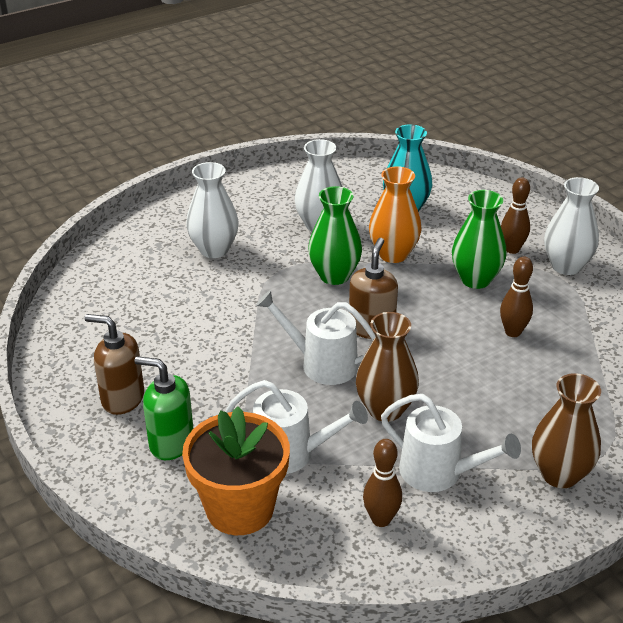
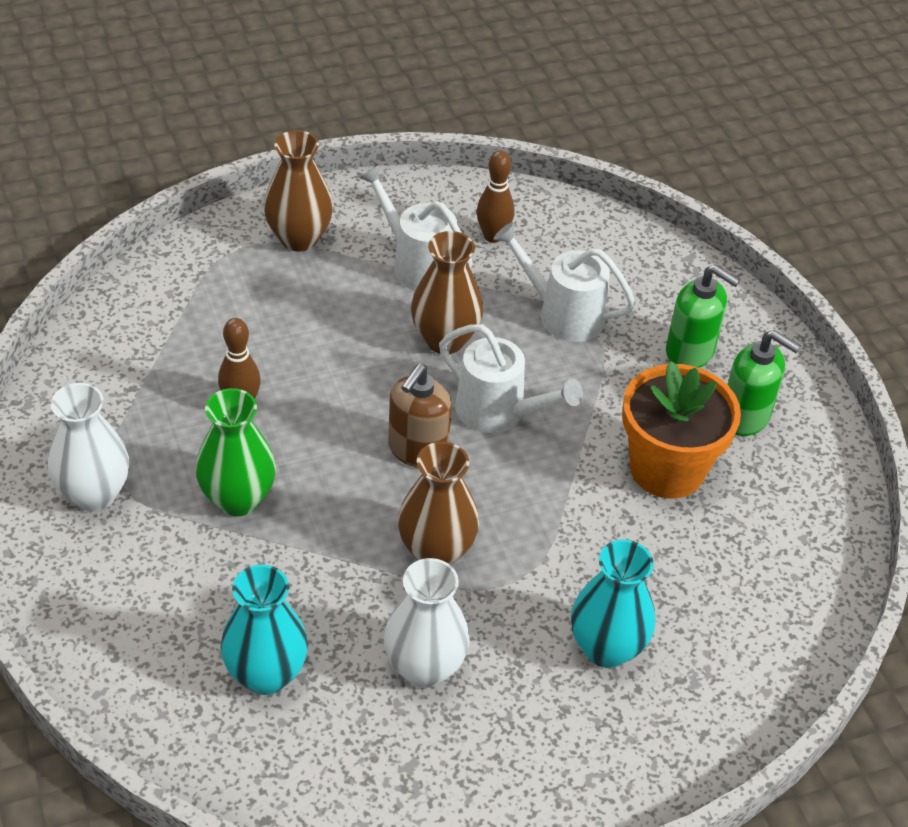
camera: 170 degrees left, 10 degrees up
brown soap dispenser [85,314,144,415] -> green soap dispenser [727,330,801,436]
orange flower pot [182,406,290,535] -> orange flower pot moved to [622,361,741,499]
white vase [186,162,239,258] -> turquoise vase [571,540,655,668]
green vase [308,186,362,285] -> brown vase [398,442,479,565]
orange vase [369,166,422,263] -> none
brown bowling pin [501,177,530,254] -> none

